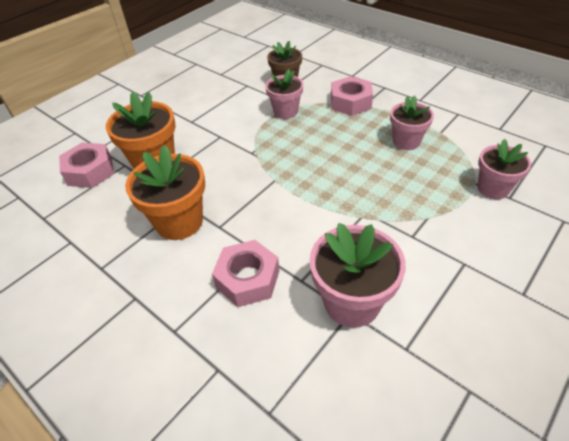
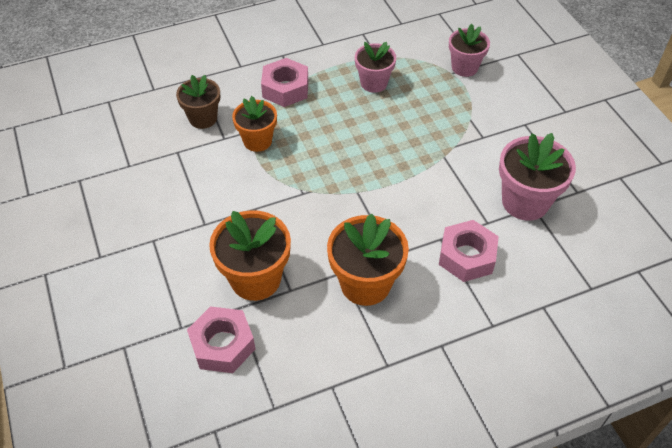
camera: 65 degrees left, 5 degrees up
pink flower pot [265,69,303,119] -> orange flower pot [232,96,277,152]

